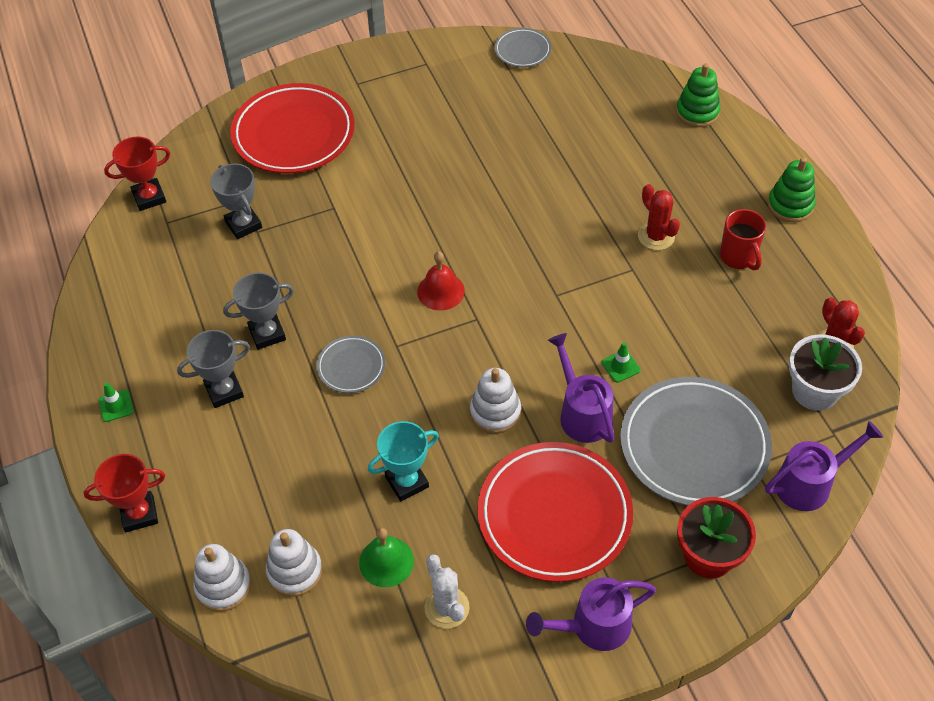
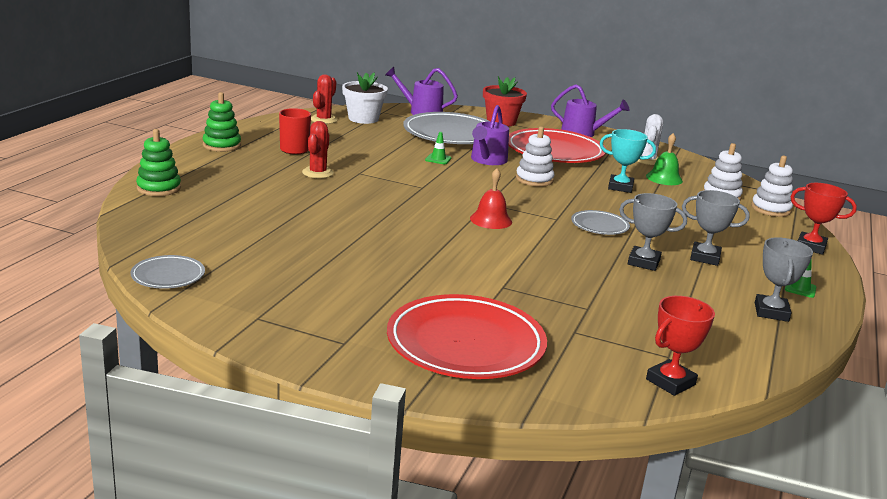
camera: 140 degrees left, 30 degrees down
red trophy [104,136,170,211] -> red trophy turned 60 degrees counterclockwise [646,296,715,396]
grey trophy [210,163,262,239] -> grey trophy moved to [755,237,813,322]

